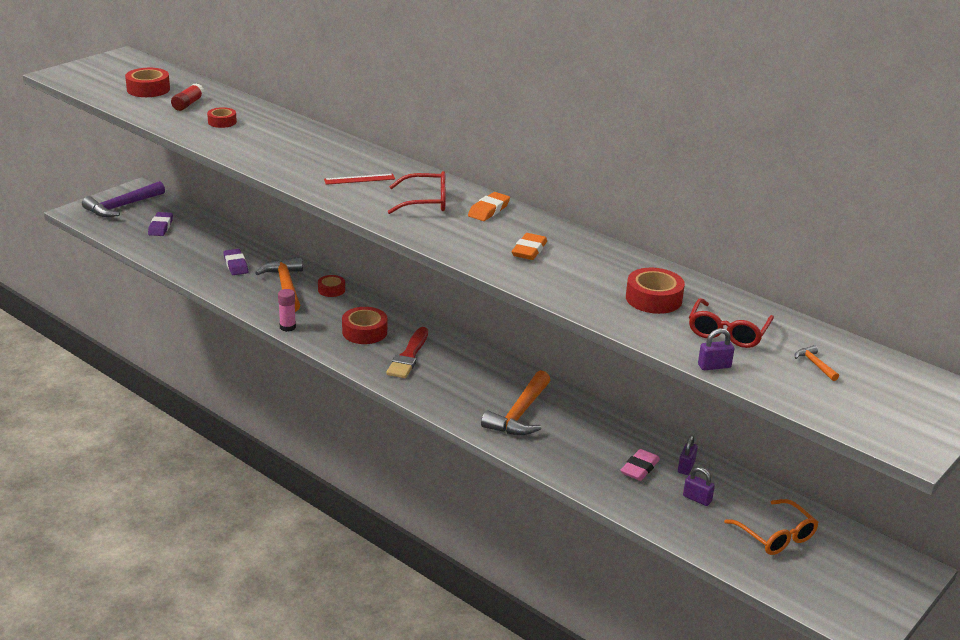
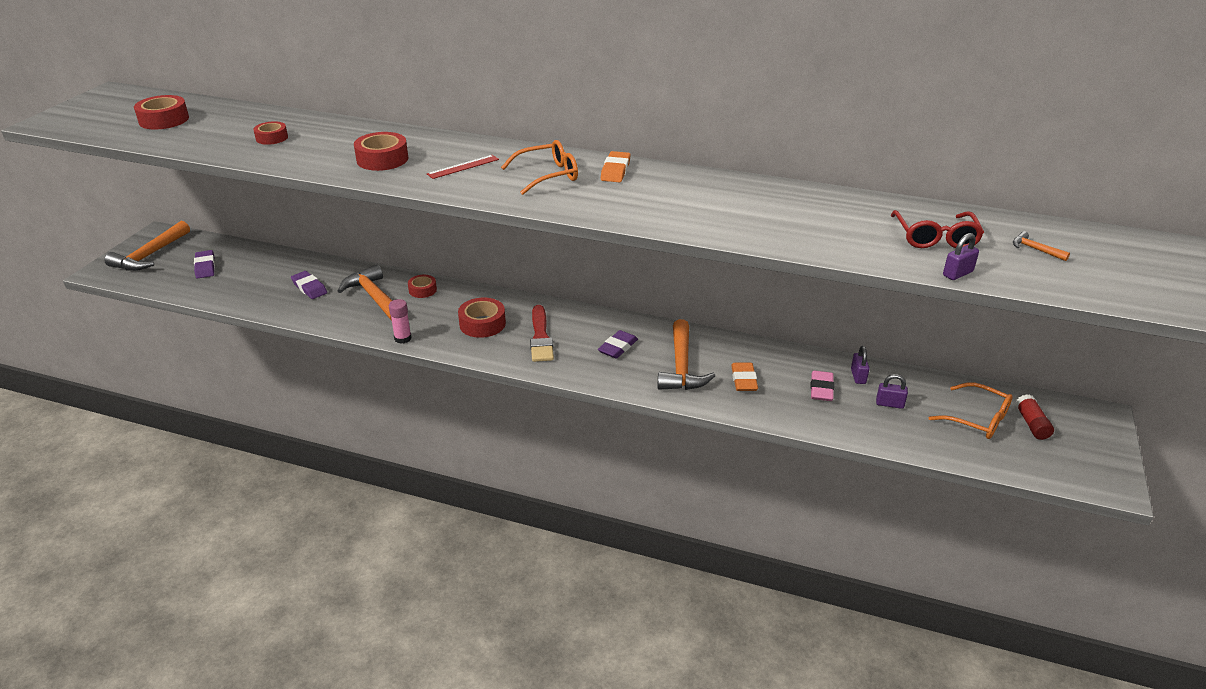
camera: 20 degrees left, 5 degrees up
purple hammer [82,181,165,217] -> orange hammer [104,221,190,271]
red glue stick [171,83,204,111] -> red glue stick moved to [1015,394,1054,440]
red glasses [388,171,446,214] -> orange glasses [501,140,578,195]
orange eraser [512,233,547,260] -> orange eraser moved to [731,363,758,391]
red tape [626,268,685,314] -> red tape moved to [354,132,409,171]
none -> purple eraser [598,330,638,359]

